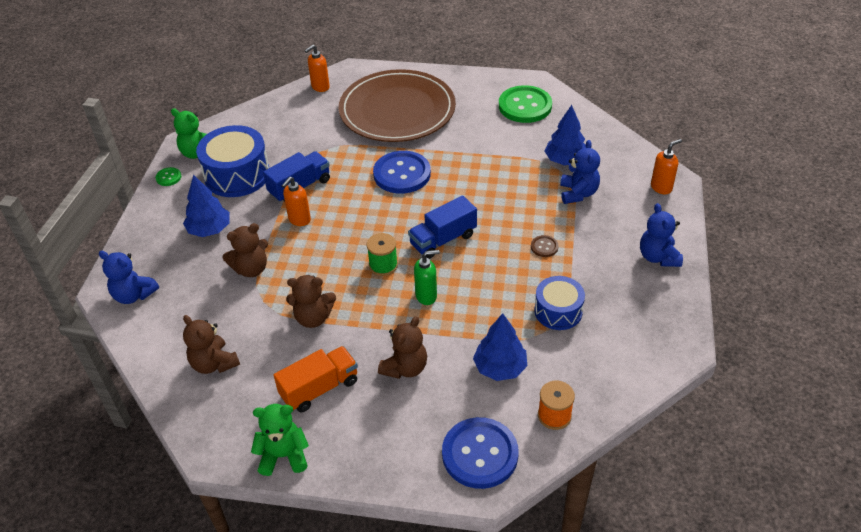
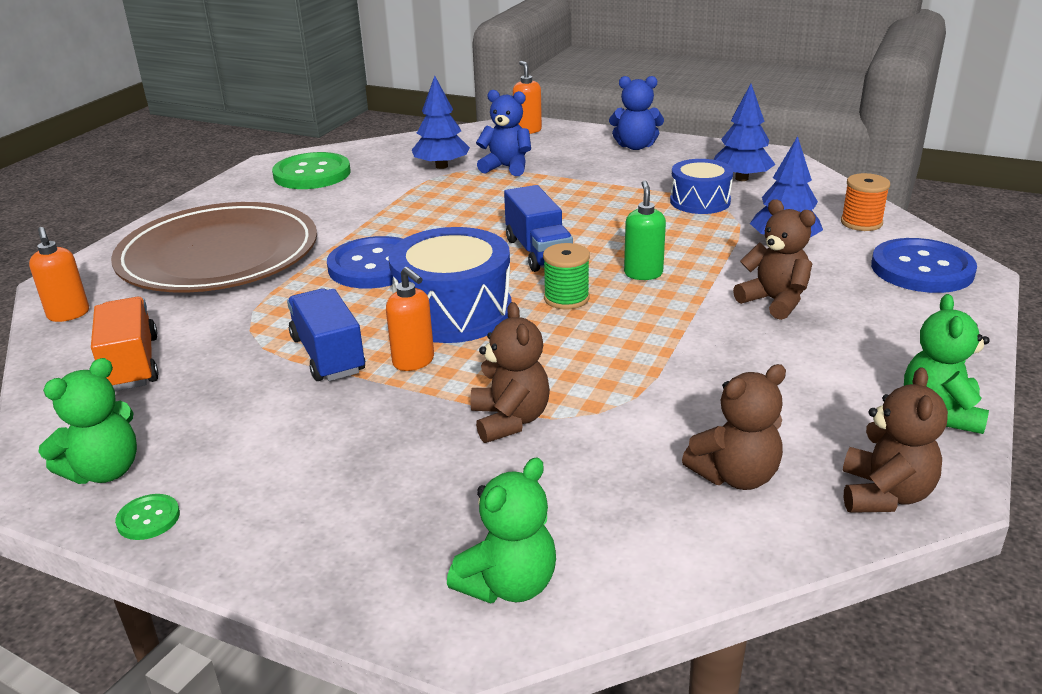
camera: 75 degrees left, 15 degrees down
blue teddy bear [99,251,159,304] -> green teddy bear [447,458,556,604]
blue tree [183,175,230,237] -> blue tree moved to [714,84,776,181]
blue drum [196,125,269,197] -> blue drum moved to [388,227,512,343]
orange truck [274,346,358,413] -> orange truck moved to [91,297,159,391]
brown teddy bear [286,275,336,328] -> brown teddy bear moved to [843,367,948,513]
brown button [531,235,559,257] -> none

